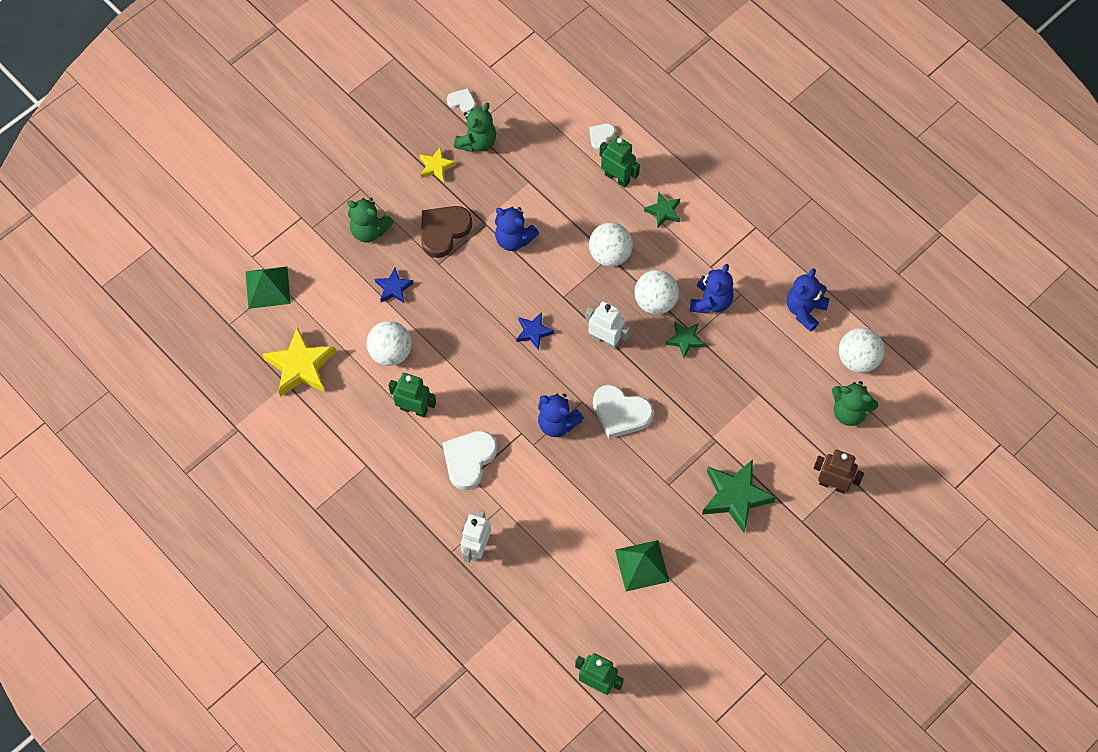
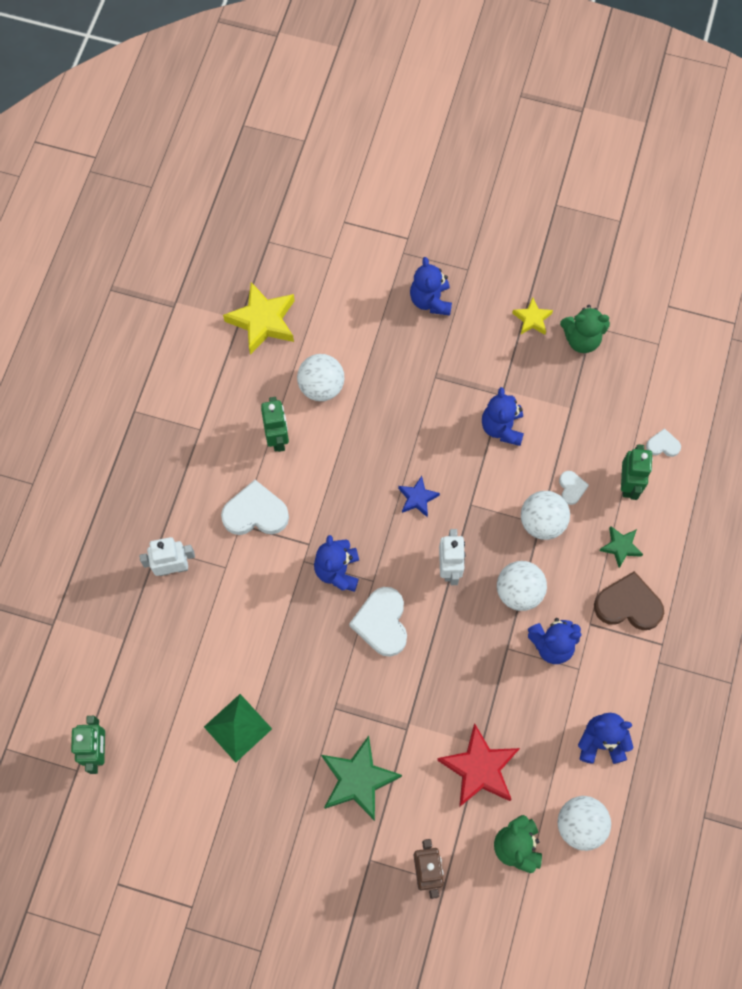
camera: 60 degrees right, 5 degrees up
green pyramid [245,266,291,309] -> none
green teddy bear [347,198,394,243] -> blue teddy bear [410,257,452,316]
blue star [375,268,414,304] -> none
brown heart [421,206,472,258] -> brown heart moved to [594,571,664,630]
white heart [447,88,476,113] -> white heart moved to [559,471,589,505]
green star [665,322,705,358] -> none
none -> red star [437,724,520,807]

